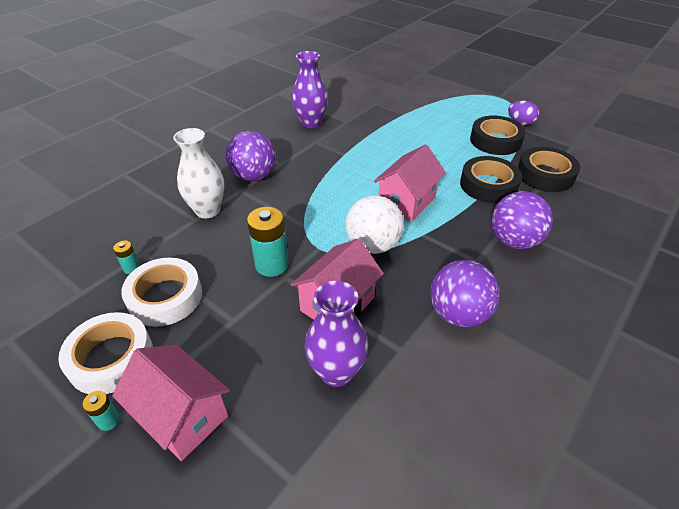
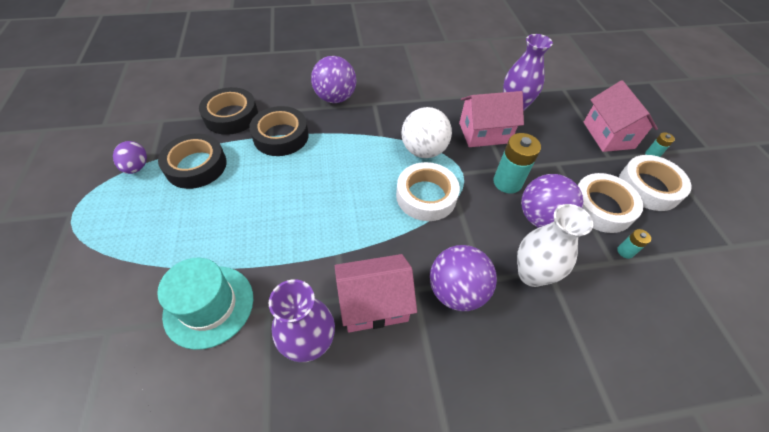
camera: 140 degrees left, 10 degrees up
pink house [374,144,446,222] -> pink house moved to [335,254,417,333]
purple ball [430,260,500,327] -> purple ball moved to [521,174,583,228]
none -> turquoise hat [157,258,253,350]
none -> white tape [396,162,460,221]

